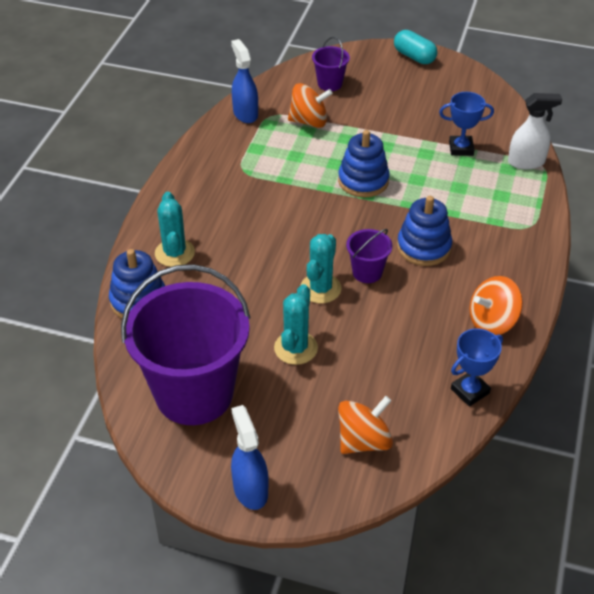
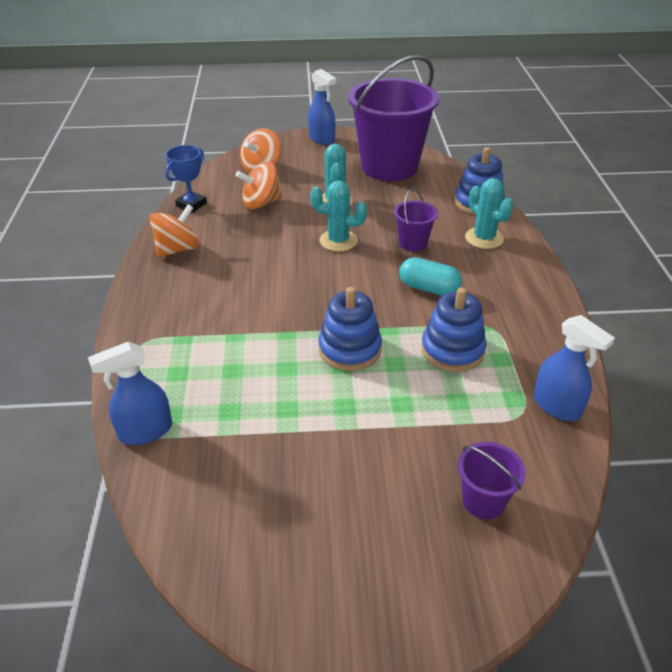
camera: 160 degrees right, 5 degrees down
orange spinning top [288,83,332,128] -> orange spinning top moved to [236,162,282,209]
turquoise cactus [300,234,342,303] -> turquoise cactus turned 75 degrees counterclockwise [310,181,367,252]
purple bucket [346,229,392,283] -> purple bucket moved to [394,189,438,252]
turquoise capsule [394,30,437,64] -> turquoise capsule moved to [399,257,462,296]
blue stacking toy [397,196,452,266] -> blue stacking toy moved to [421,287,487,372]
blue trophy [439,92,494,156] -> none
white spray bottle [508,93,562,169] -> blue spray bottle [88,342,172,445]

